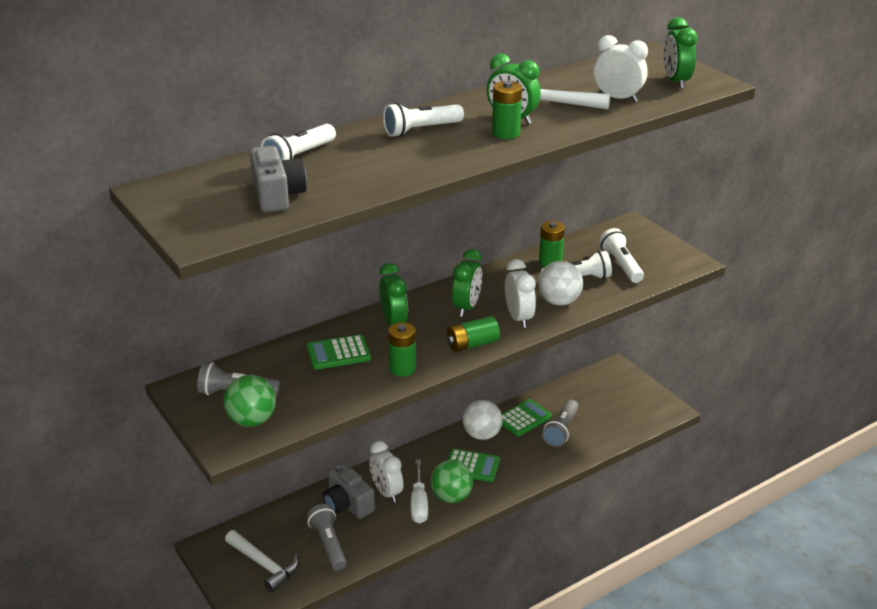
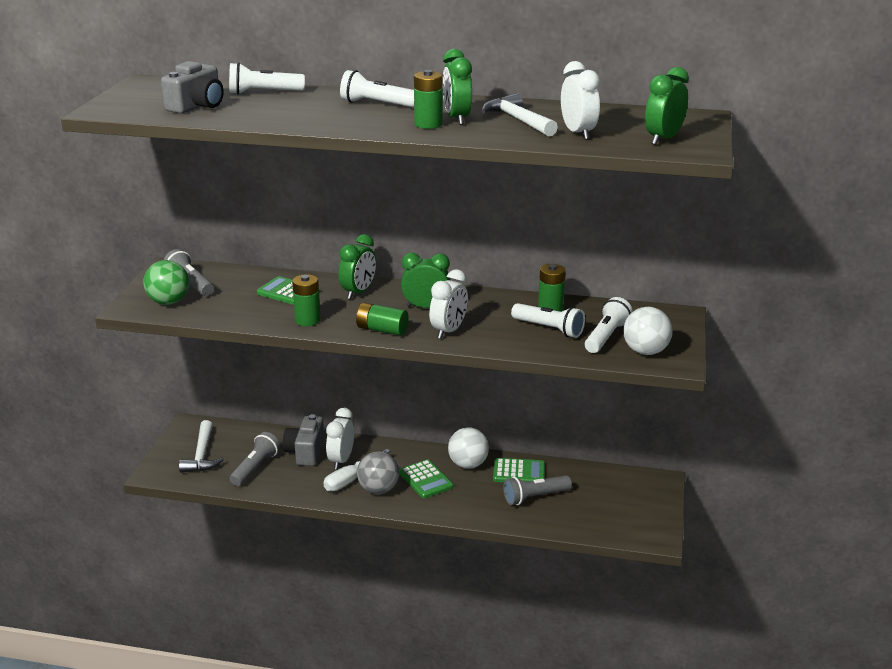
camera: 45 degrees right, 5 degrees down
green ball [431,460,473,503] -> grey ball [357,452,399,494]
green clock [452,249,482,317] -> green clock turned 150 degrees counterclockwise [401,252,451,308]
white ball [538,261,583,306] -> white ball moved to [623,307,673,355]

